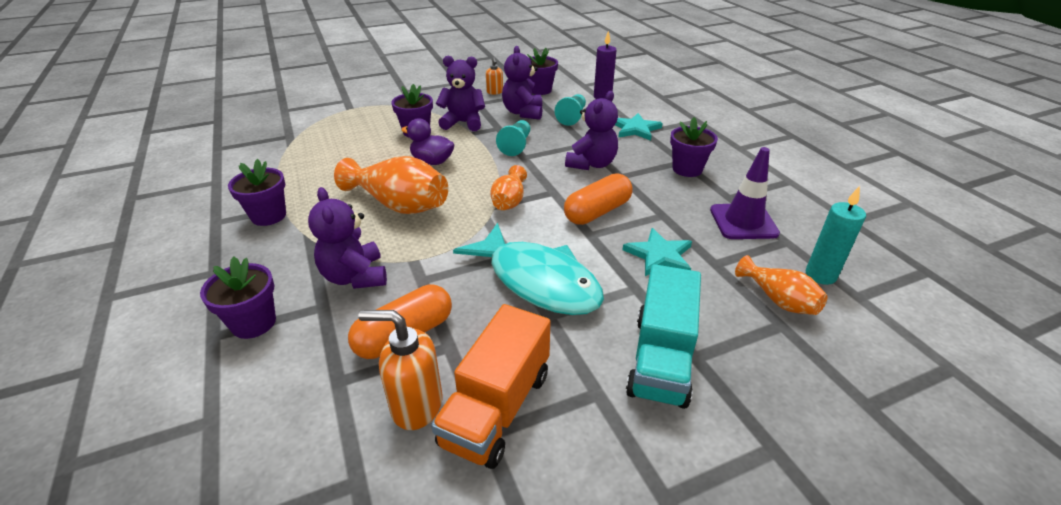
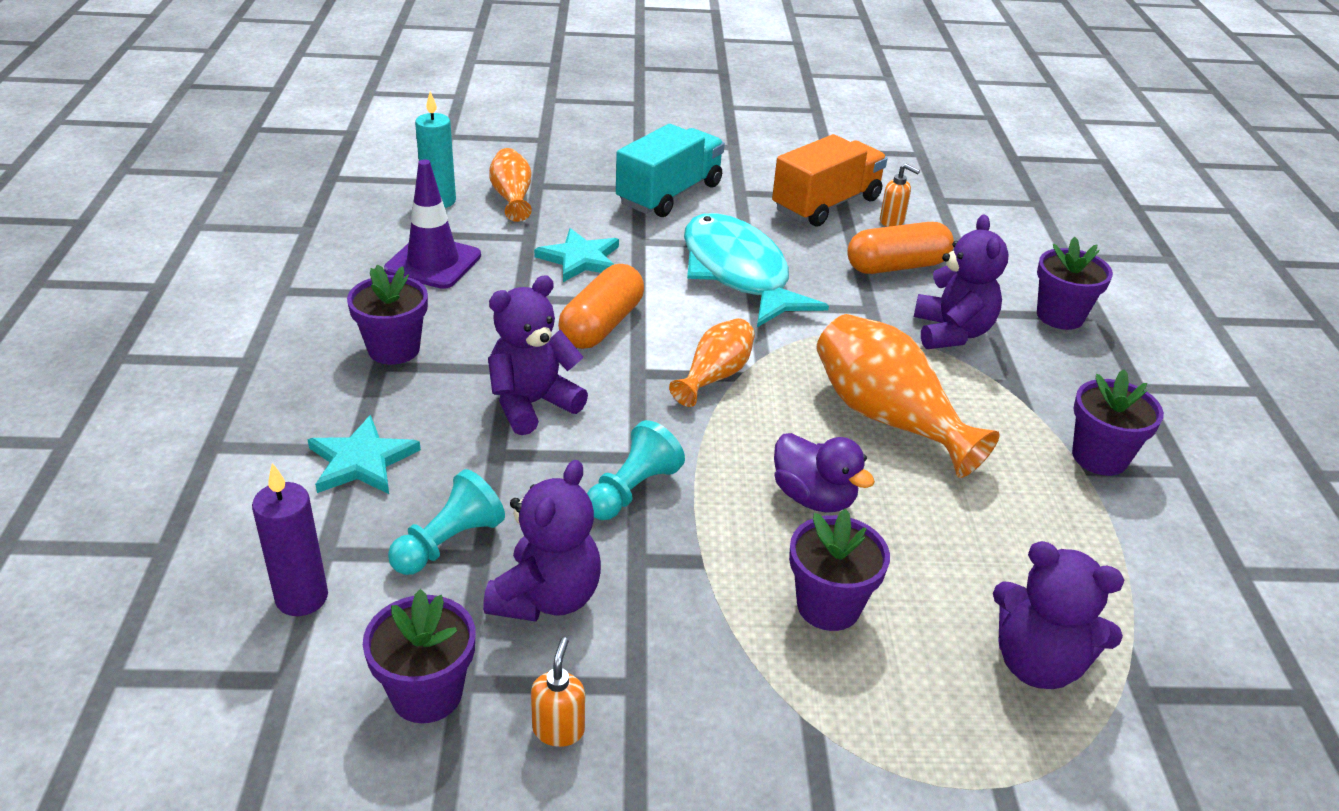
camera: 160 degrees left, 0 degrees up
orange soap dispenser [358,310,442,430] -> orange soap dispenser [880,164,920,227], size x0.57
purple teddy bear [436,56,485,131] -> purple teddy bear moved to [993,541,1124,689]
orange capsule [564,173,633,225] -> orange capsule turned 45 degrees counterclockwise [558,264,644,349]

